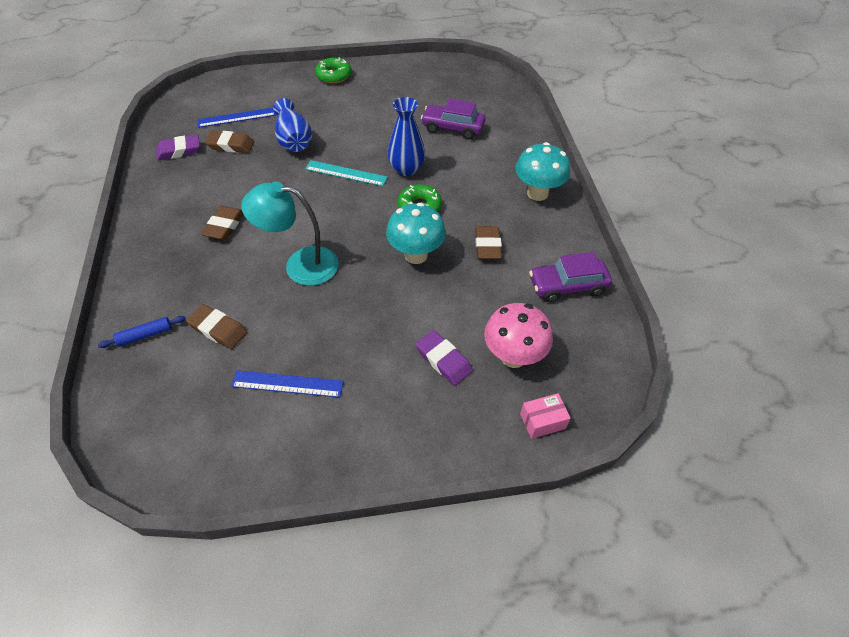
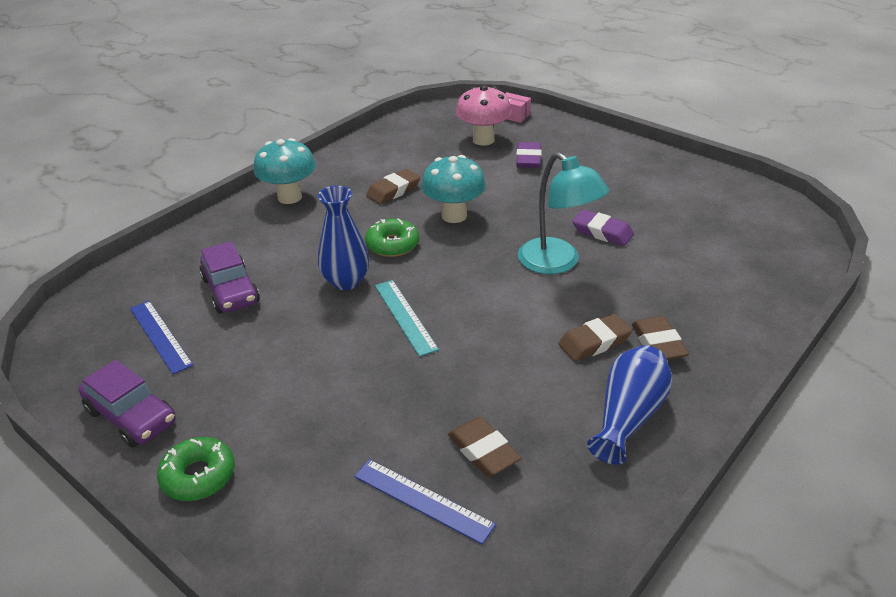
camera: 130 degrees left, 15 degrees down
blue rolling pin [98,316,186,348] -> none
purple eraser [156,135,200,160] -> purple eraser moved to [572,210,634,246]
brown eraser [186,304,247,349] -> brown eraser moved to [632,316,689,360]
blue ruler [231,370,344,398] -> blue ruler moved to [130,301,193,374]
blue vase [273,98,312,152] -> blue vase moved to [587,345,672,465]
purple car [529,252,612,302] -> purple car moved to [79,360,176,447]

